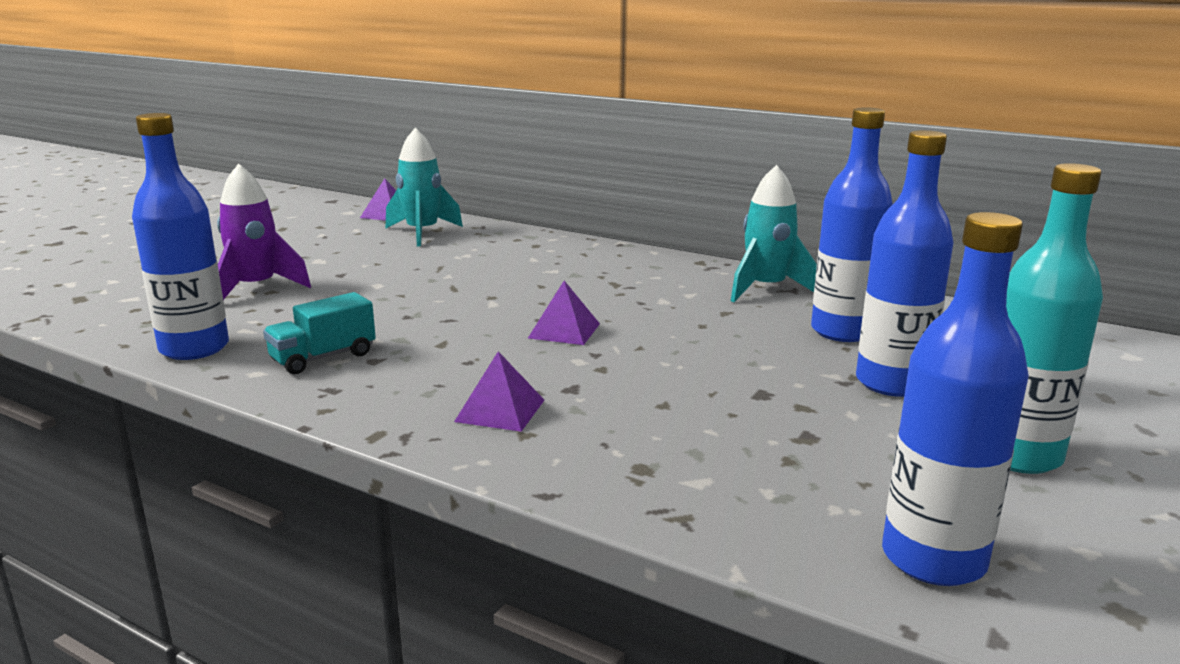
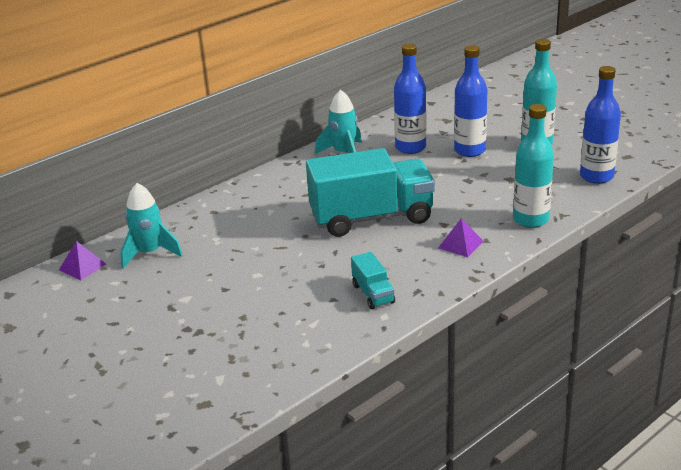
camera: 70 degrees left, 10 degrees up
blue bottle [132,113,229,360] -> none
purple rocket [217,163,311,300] -> none
purple pyramid [528,281,600,345] -> turquoise truck [306,148,435,237]
none -> turquoise bottle [513,104,554,228]

